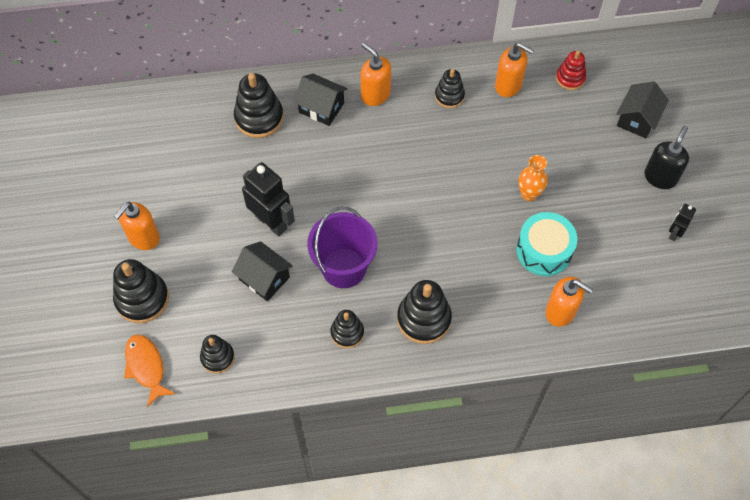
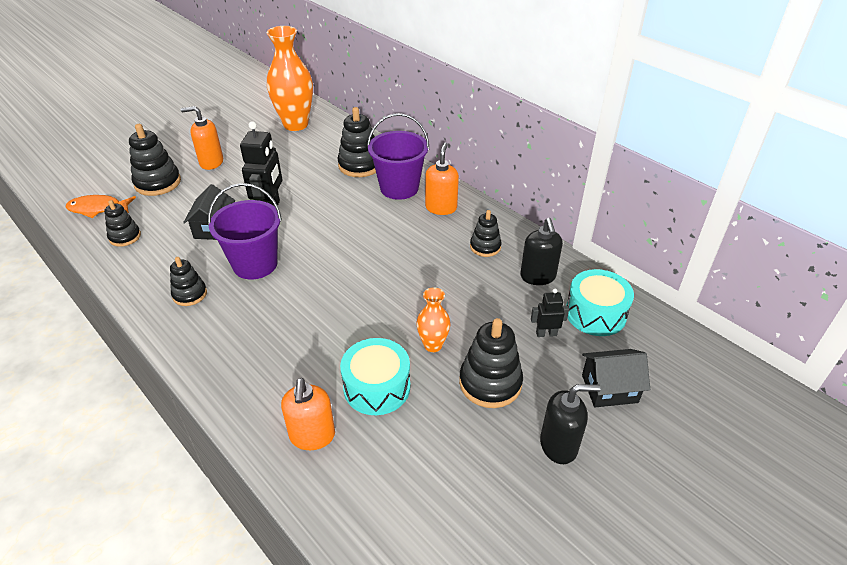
camera: 55 degrees right, 20 degrees down
orange fish [124,334,175,407] -> orange fish turned 120 degrees counterclockwise [65,195,136,218]
black house [293,74,348,126] -> purple bucket [367,113,429,200]
black stacking toy [397,280,452,344] -> black stacking toy moved to [459,318,523,408]
orange soap dispenser [495,43,534,97] -> black soap dispenser [520,218,563,285]
red stacking toy [556,51,586,90] -> turquoise drum [566,269,634,336]
black robot [669,204,696,241] -> black robot moved to [531,289,569,337]
none -> orange vase [267,26,313,131]

